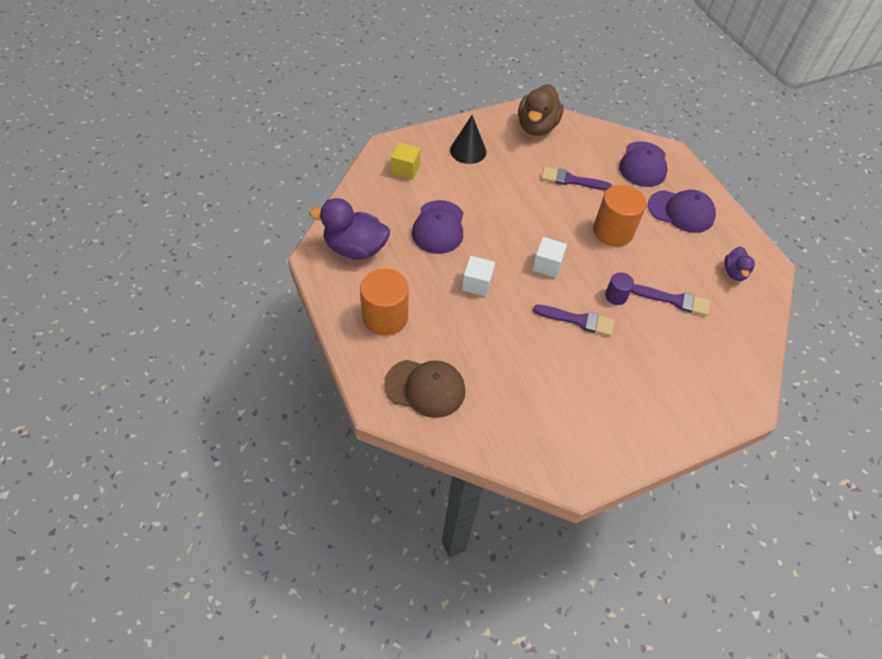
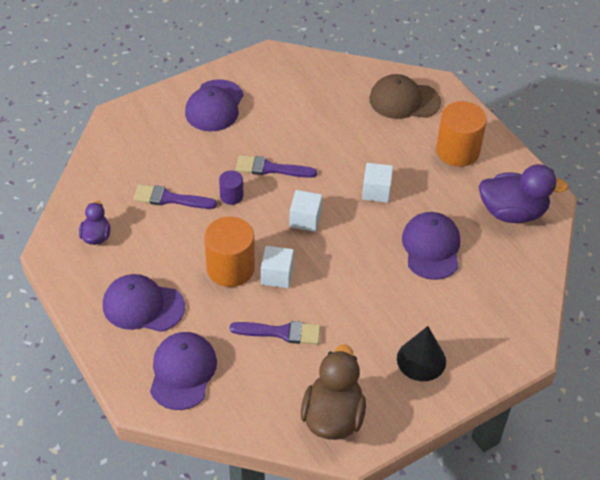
camera: 175 degrees right, 5 degrees down
yellow cube [391,142,421,180] -> none
none -> purple cap [185,79,244,132]
none -> white cube [261,246,294,288]

